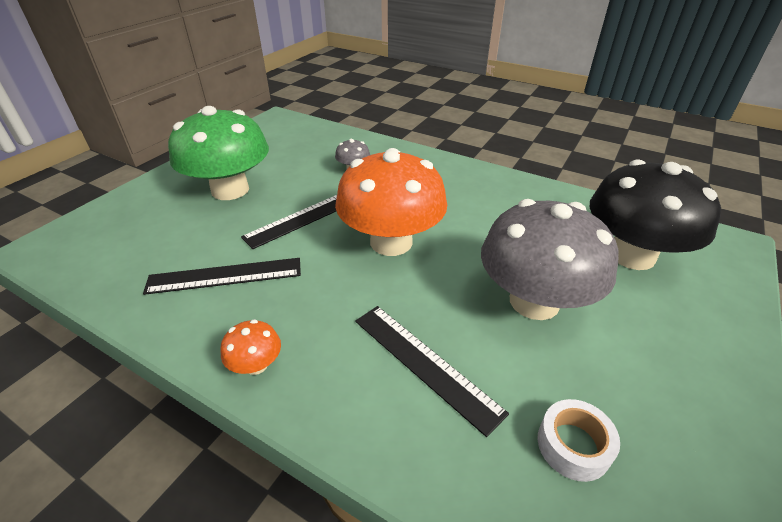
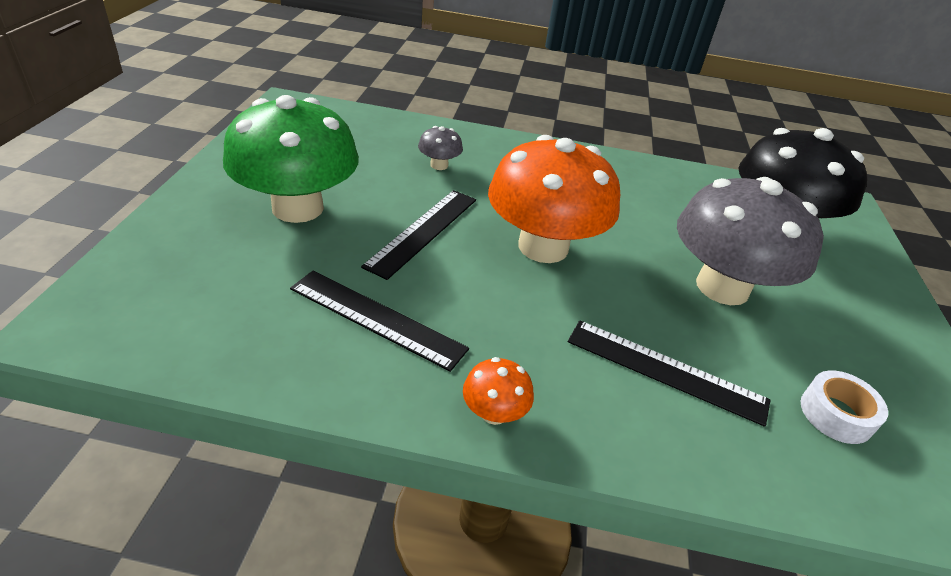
camera: 25 degrees left, 0 degrees up
black ruler [143,258,301,295] -> black ruler turned 60 degrees clockwise [290,271,469,372]

